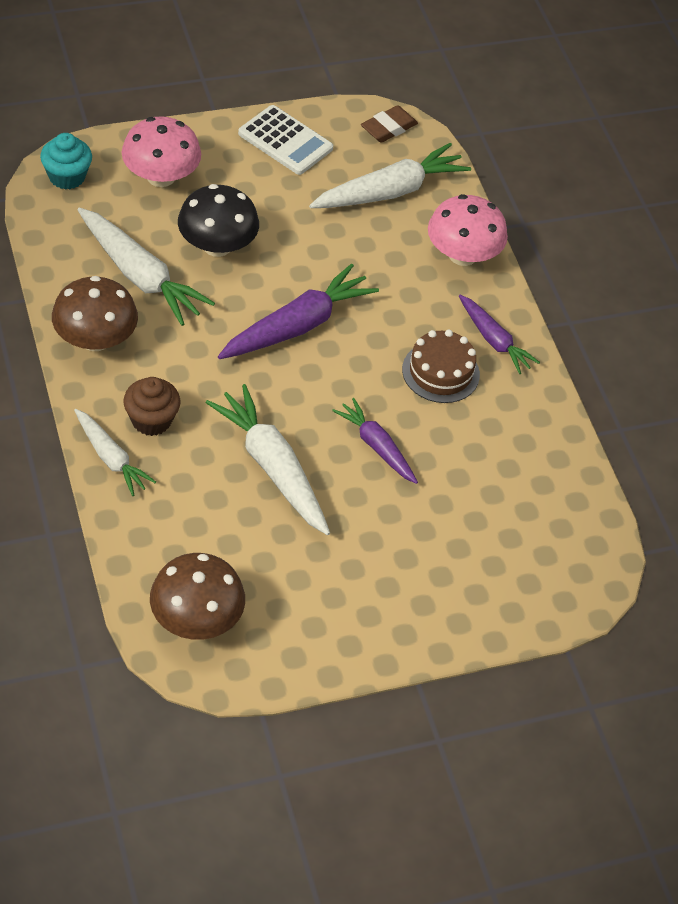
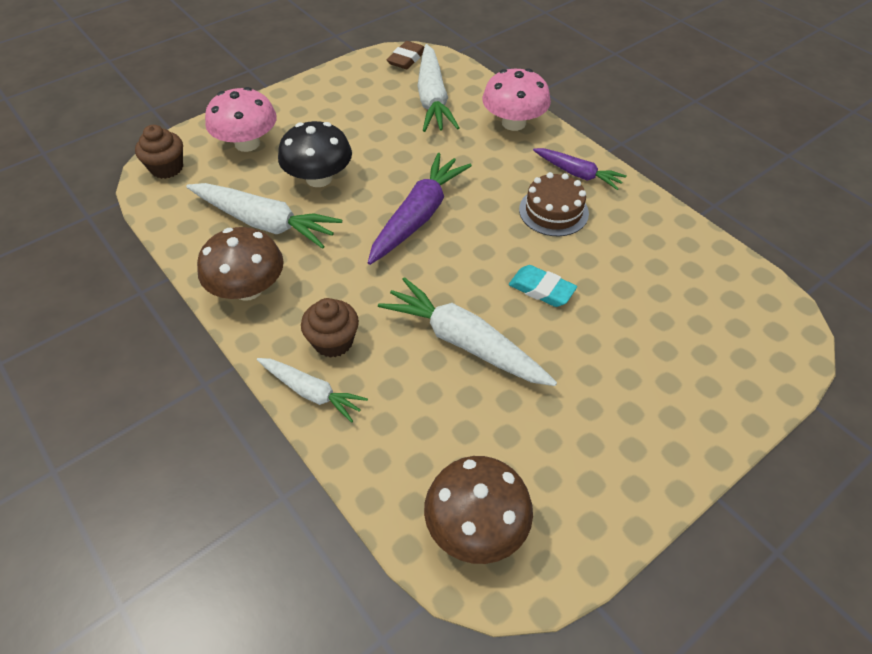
camera: 15 degrees left, 0 degrees up
turquoise cupcake [40,133,92,190] -> brown cupcake [135,125,183,179]
white calculator [238,105,333,175] -> none
white carrot [309,143,471,208] -> white carrot turned 135 degrees clockwise [417,44,459,132]
purple carrot [332,398,418,484] -> turquoise eraser [509,265,577,307]

